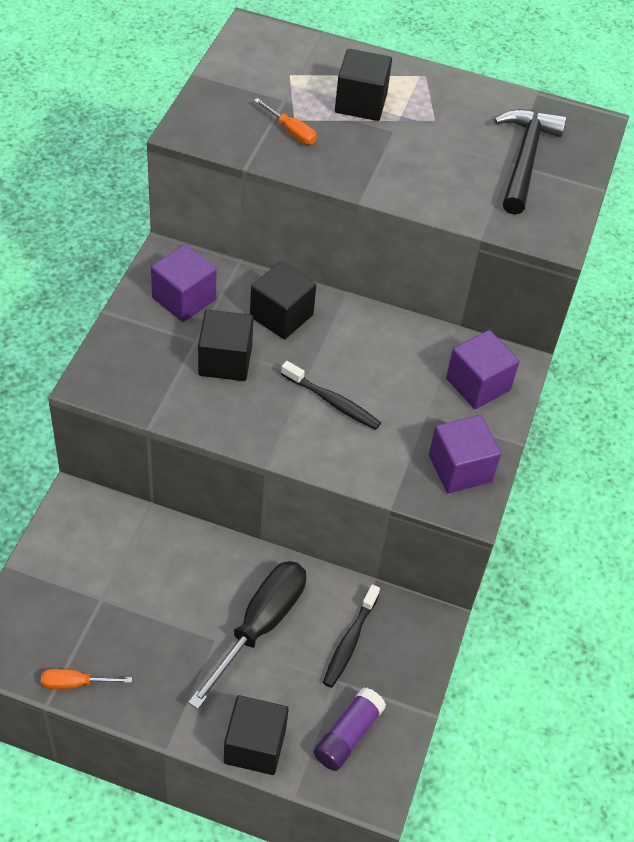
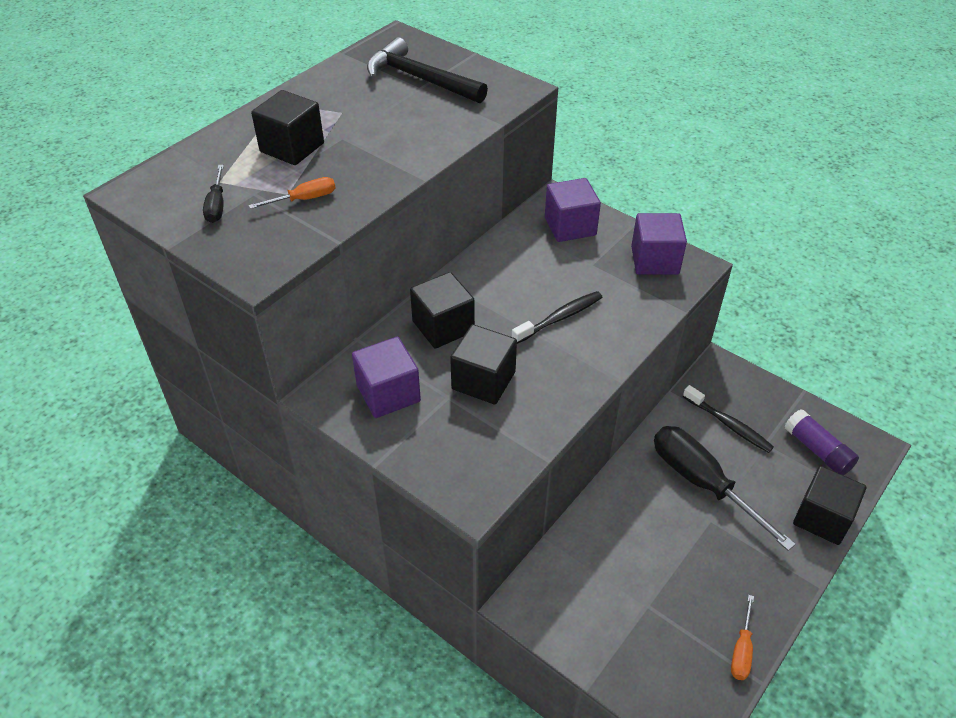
camera: 65 degrees left, 5 degrees down
none -> black screwdriver [203,165,224,223]

